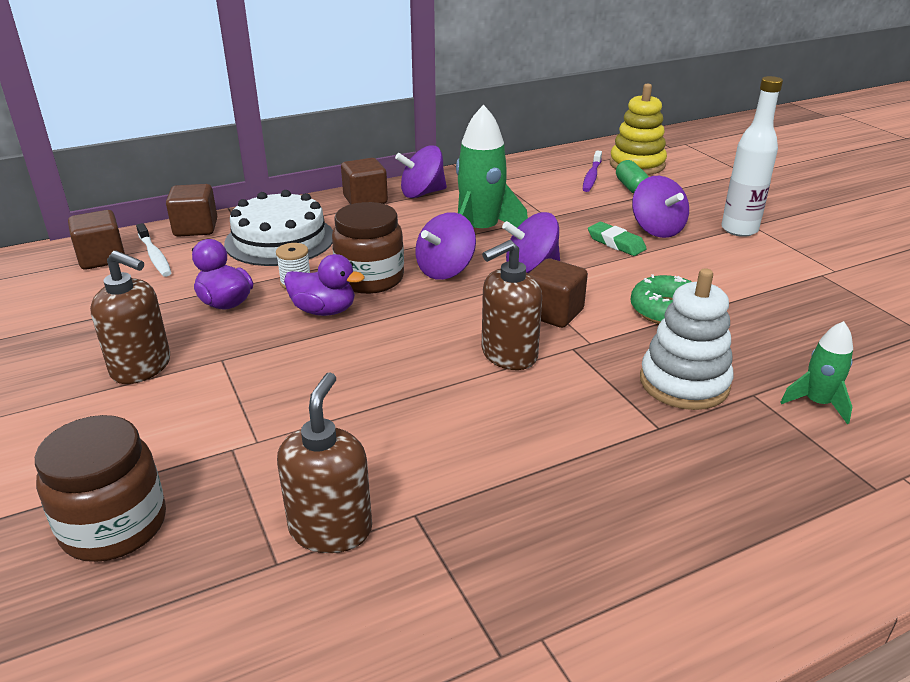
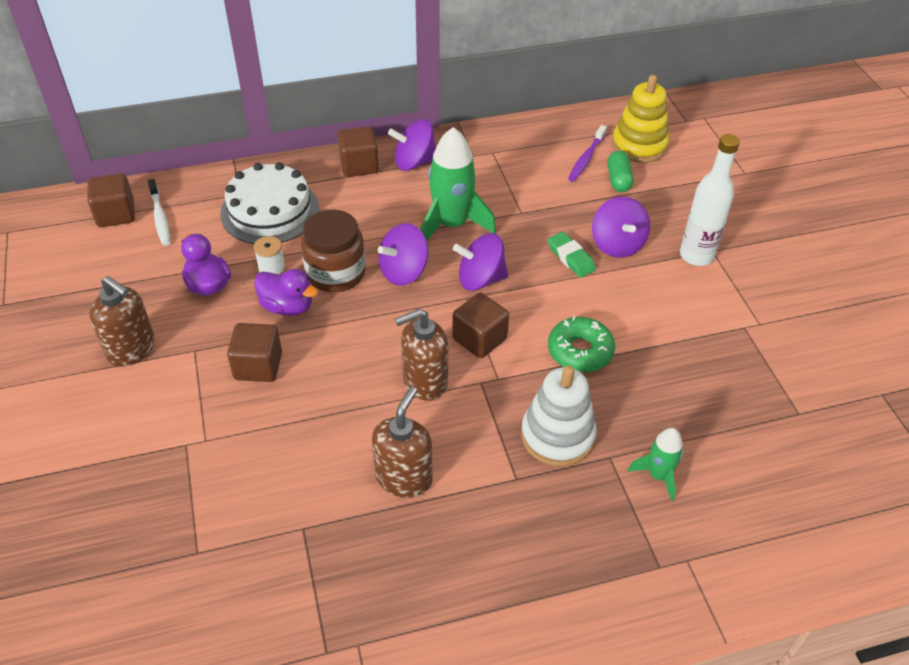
camera: 10 degrees right, 15 degrees up
brown jar [35,415,166,562] -> none
brown cube [166,184,217,237] -> brown cube moved to [227,323,282,382]
brown soap dispenser [277,372,372,553] -> brown soap dispenser moved to [372,387,432,498]

